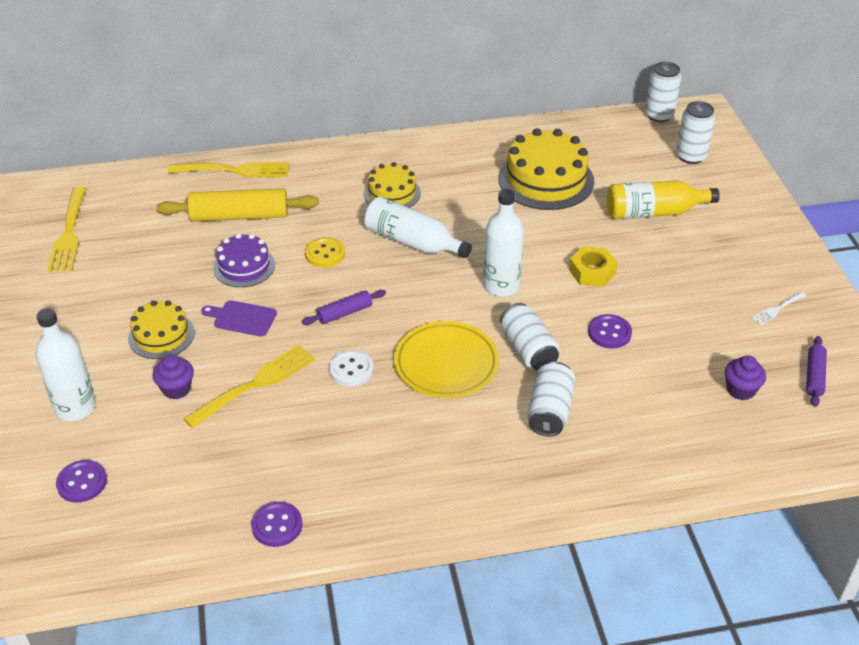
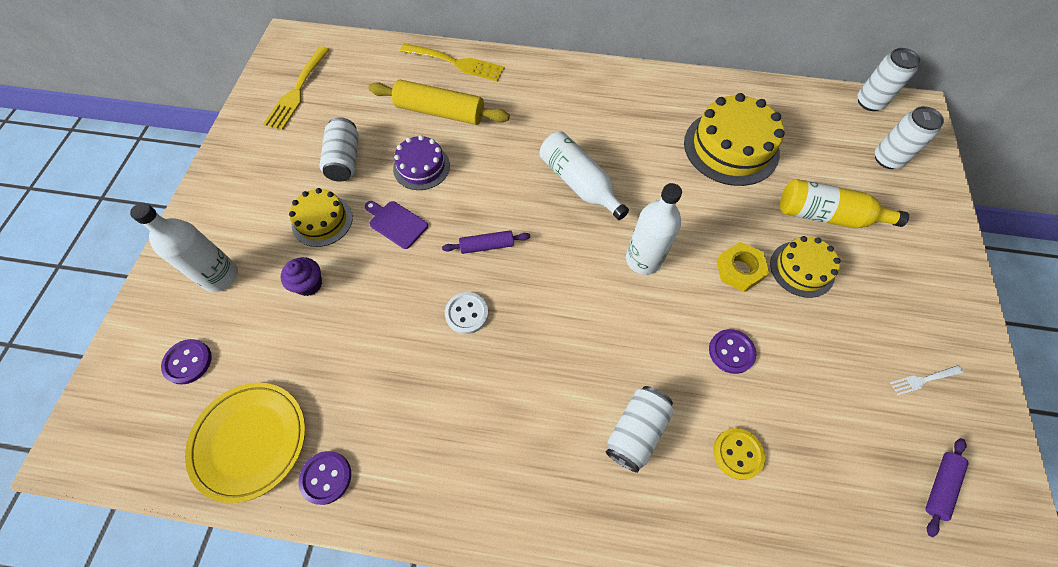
camera: 20 degrees right, 20 degrees up
yellow fork [183,345,315,428] -> none
yellow button [305,237,345,267] -> yellow button moved to [713,428,765,480]
yellow cake [363,162,421,208] -> yellow cake moved to [770,236,840,298]
yellow plate [394,321,499,398] -> yellow plate moved to [185,383,306,503]
white can [500,303,560,371] -> white can moved to [319,117,359,182]
purple cupcake [725,355,766,400] -> none

